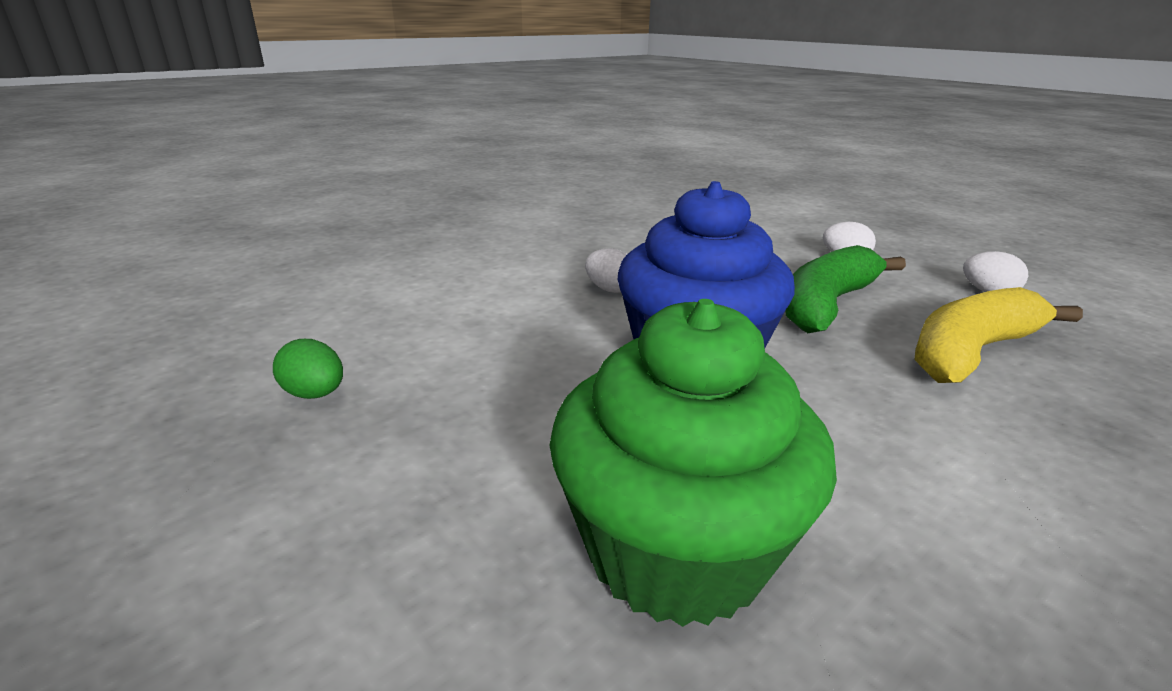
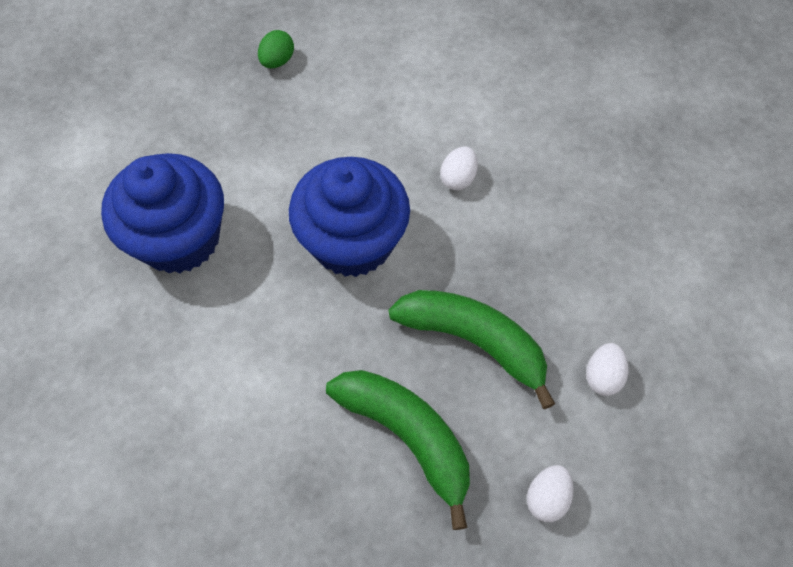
camera: 80 degrees right, 35 degrees up
green cupcake [550,299,837,627] -> blue cupcake [101,153,224,274]
yellow banana [915,287,1083,383] -> green banana [326,370,470,530]

